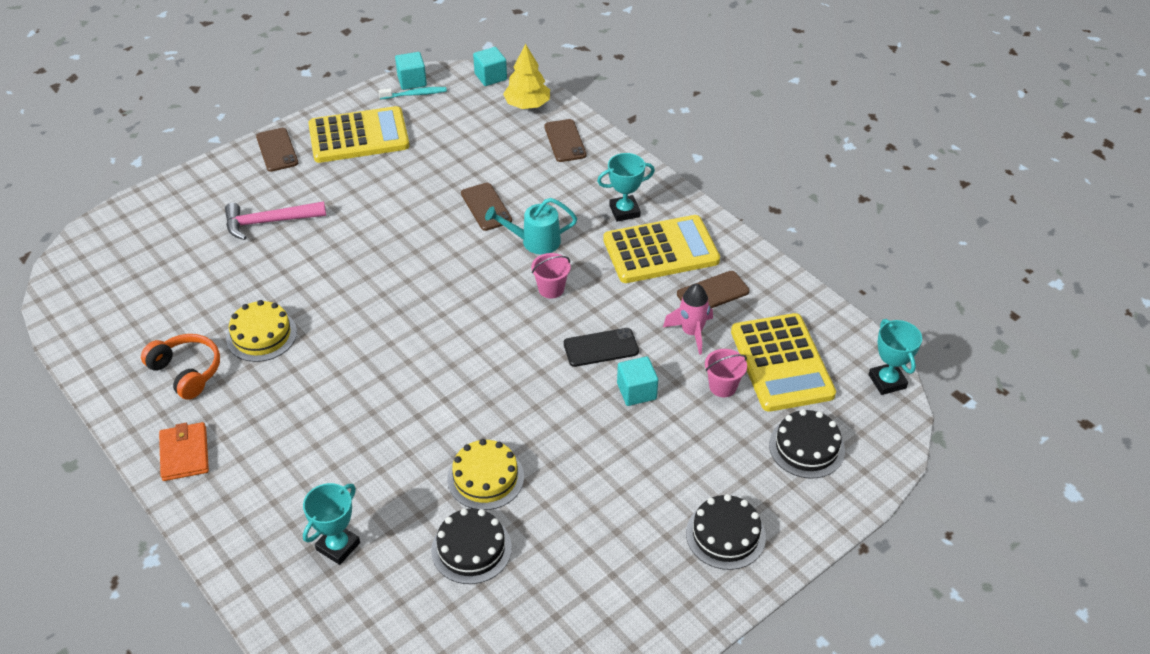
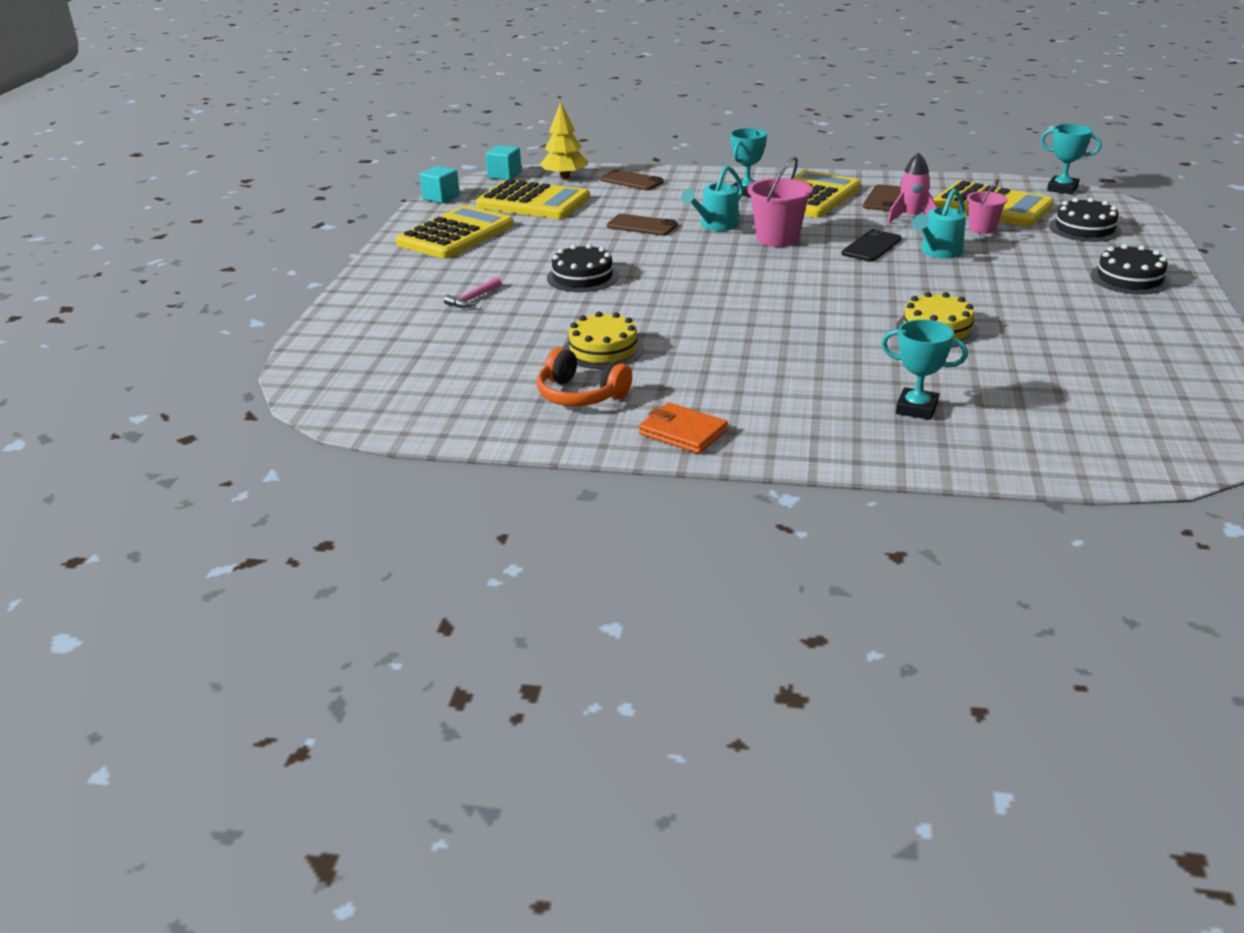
camera: 40 degrees left, 15 degrees down
orange headphones [141,334,220,400] -> orange headphones turned 150 degrees counterclockwise [537,347,632,406]
pink hammer [225,201,326,240] -> pink hammer [444,277,501,308], size x0.57
brown phone [256,128,298,172] -> none
turquoise trophy [303,483,360,565] -> turquoise trophy turned 60 degrees counterclockwise [881,319,968,420]
turquoise toothbrush [378,87,447,99] -> none
black cake [431,509,512,584] -> black cake moved to [547,244,619,292]
pink bucket [531,253,571,299] -> pink bucket [747,157,812,247], size x1.62
turquoise cube [617,356,658,406] -> turquoise watering can [912,189,966,259]
none -> yellow calculator [476,179,590,219]

